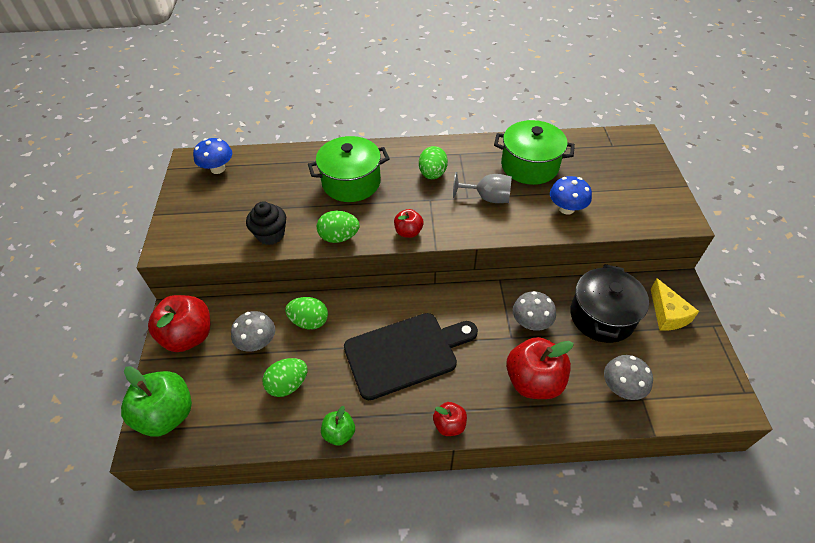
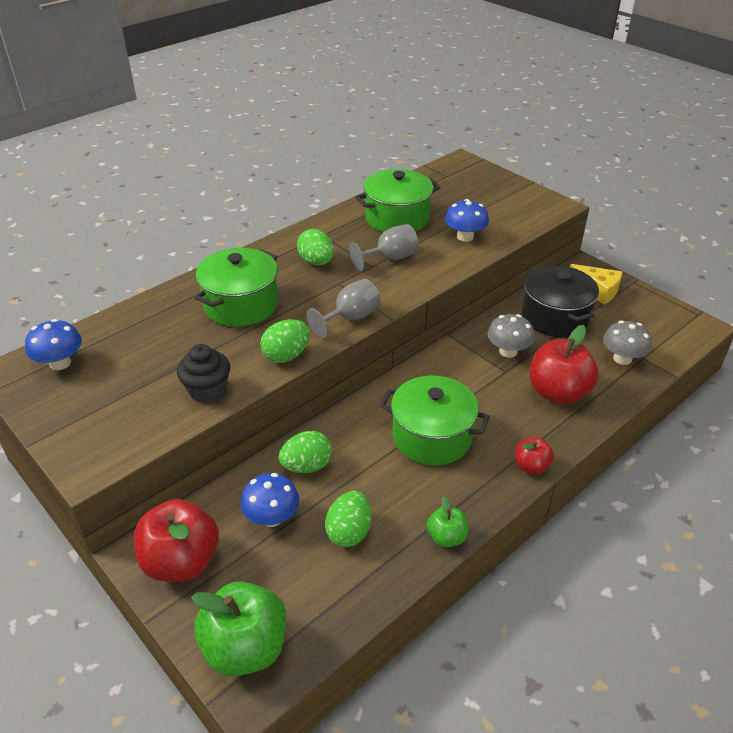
camera: 40 degrees left, 10 degrees down
grey mushroom [231,311,275,352] -> blue mushroom [241,473,299,527]
black cutting board [344,313,478,400] -> green pot [380,375,490,466]
red apple [394,209,424,238] -> grey goblet [306,279,381,339]

